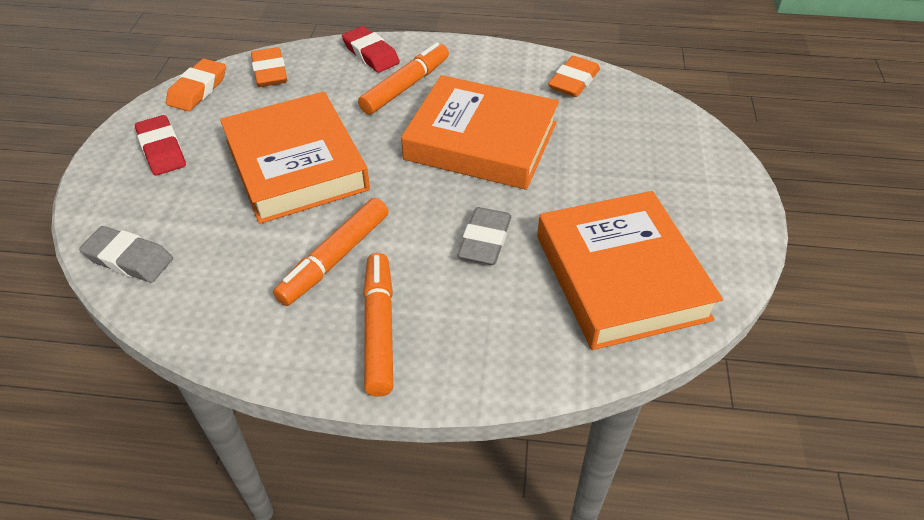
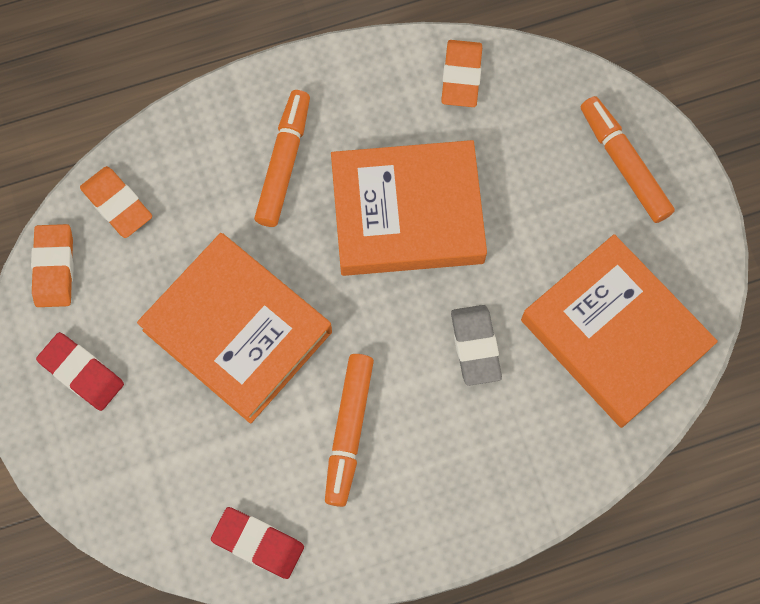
camera: 25 degrees left, 25 degrees up
grey eraser [79,226,173,282] -> none
red eraser [342,26,400,73] -> red eraser moved to [211,507,304,579]
orange marker [363,253,393,397] -> orange marker moved to [580,96,675,223]

